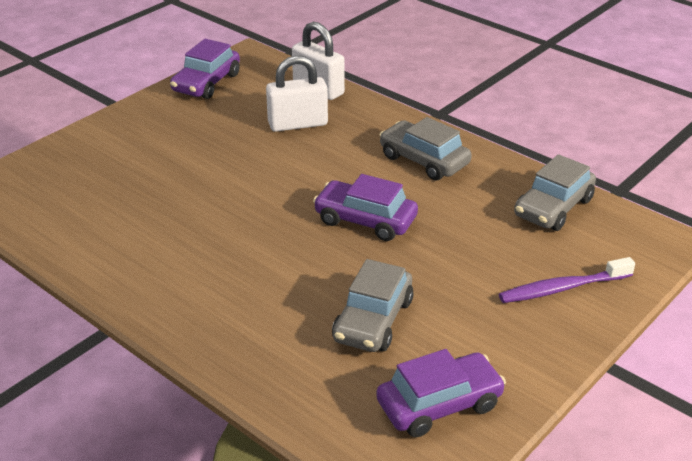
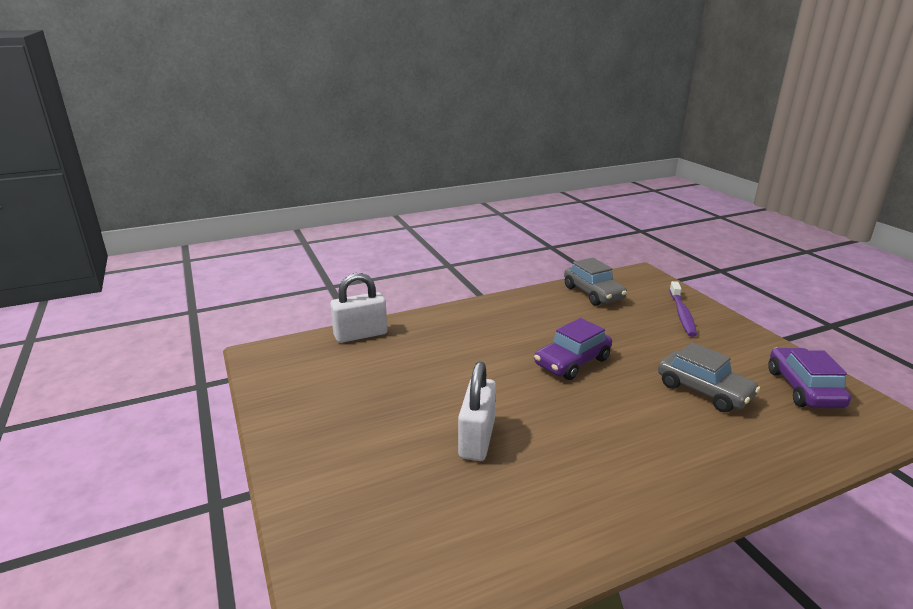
camera: 65 degrees left, 10 degrees down
purple car [170,39,240,99] -> none
white padlock [266,55,328,132] -> white padlock moved to [458,362,496,461]
grey car [380,117,472,181] -> none

